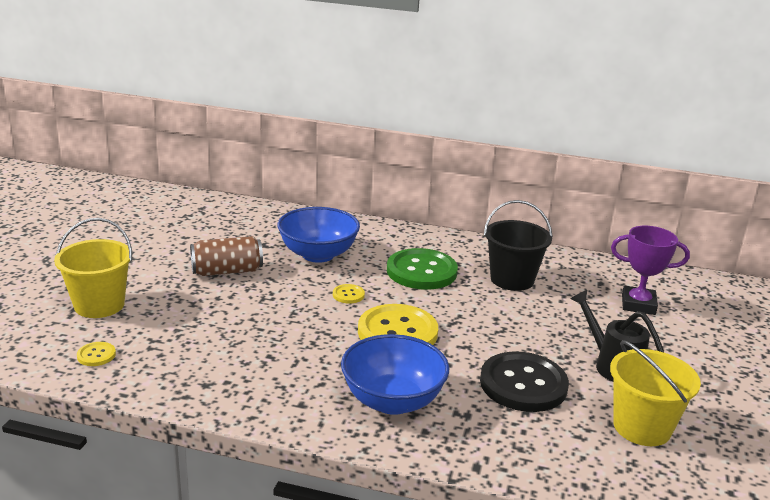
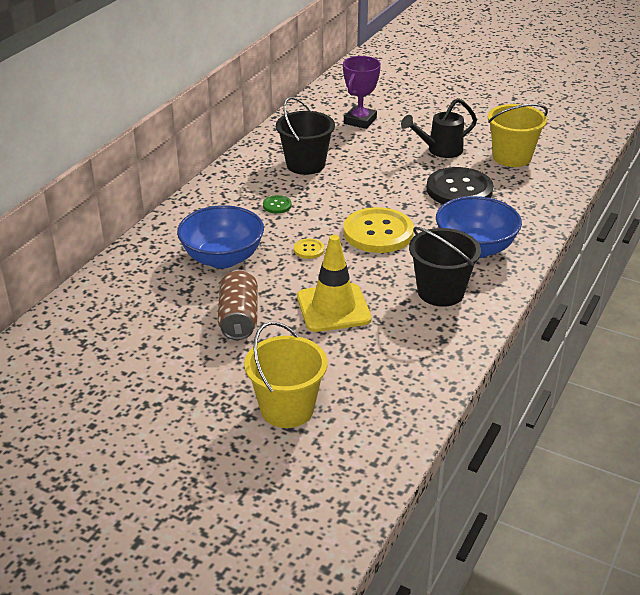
camera: 75 degrees left, 10 degrees up
yellow button [77,342,116,366] -> none
green button [387,248,458,290] -> green button [263,195,292,214], size x0.43
none -> yellow traffic cone [297,235,372,332]
none -> black bucket [409,227,481,307]

